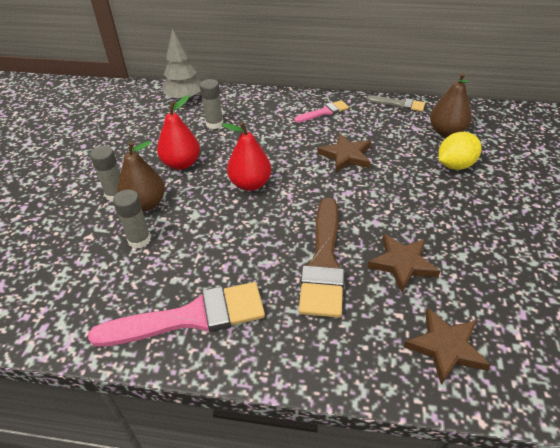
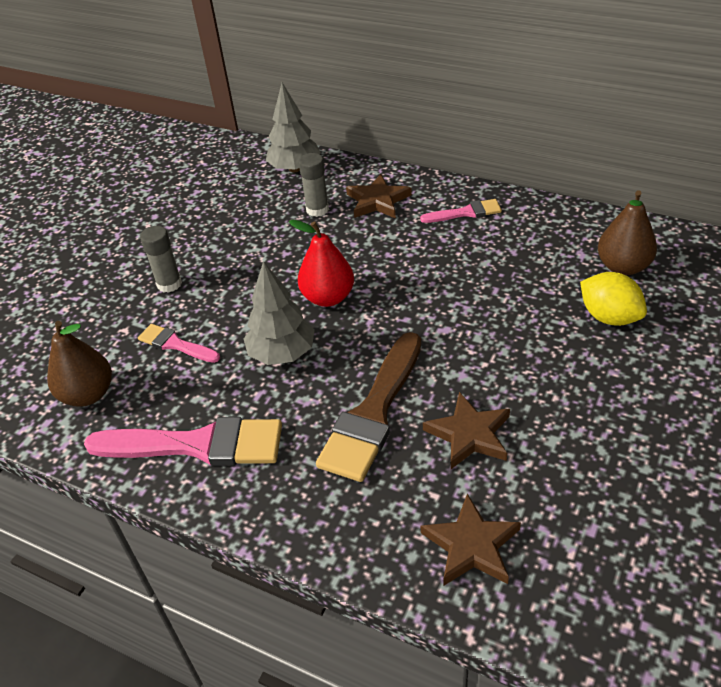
camera: 20 degrees right, 0 degrees up
grey glue stick [113,190,151,249] -> pink brush [138,324,220,363]
brown pear [117,141,165,212] -> brown pear moved to [47,321,112,407]
red pear [157,95,200,170] -> none
brown star [318,133,371,172] -> brown star moved to [346,174,412,218]
grey brush [366,95,425,111] -> none
yellow lemon [438,132,482,170] -> yellow lemon turned 60 degrees clockwise [580,272,647,326]
none -> grey tree [244,261,315,365]

